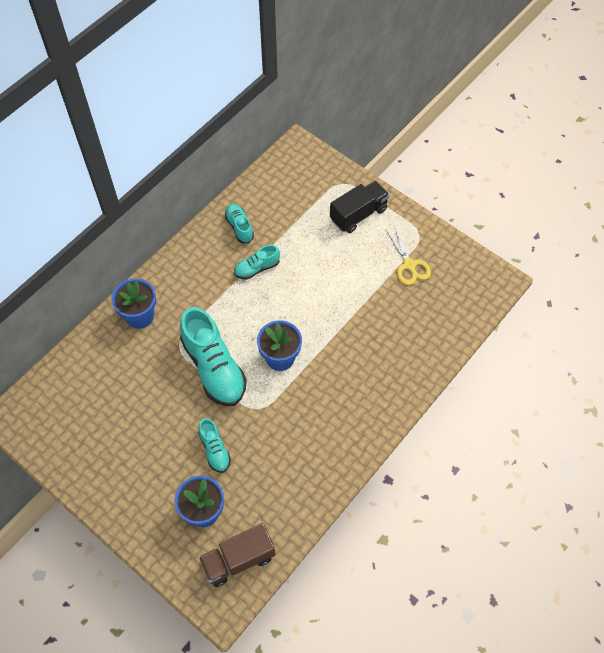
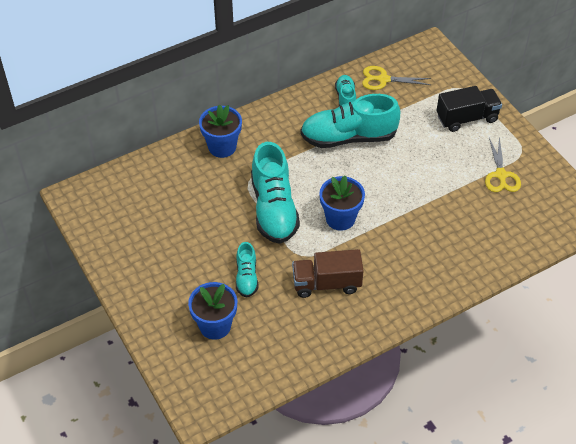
camera: 20 degrees right, 10 degrees down
brown truck [199,523,276,587] -> brown truck moved to [292,249,364,298]
turquoise shoe [234,245,280,280] -> turquoise shoe [301,94,400,148], size x1.96
none -> yellow scissors [362,66,431,90]

